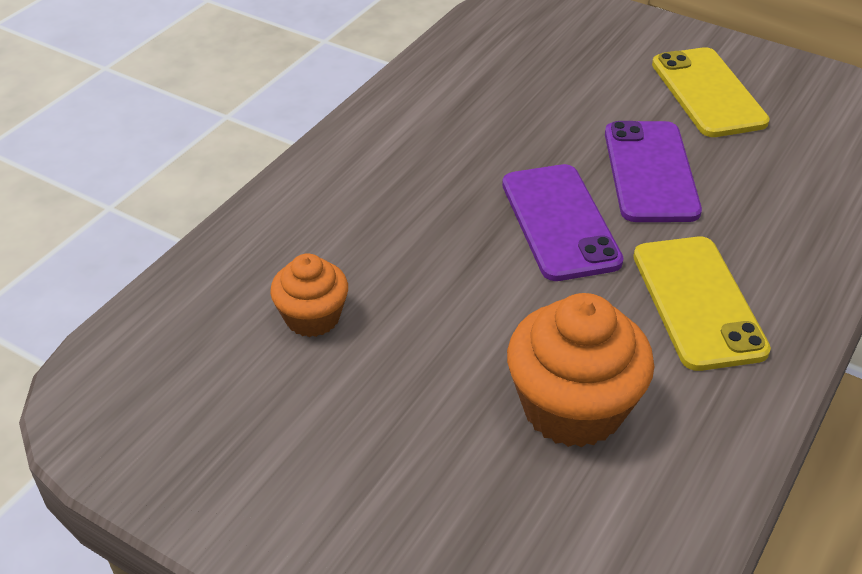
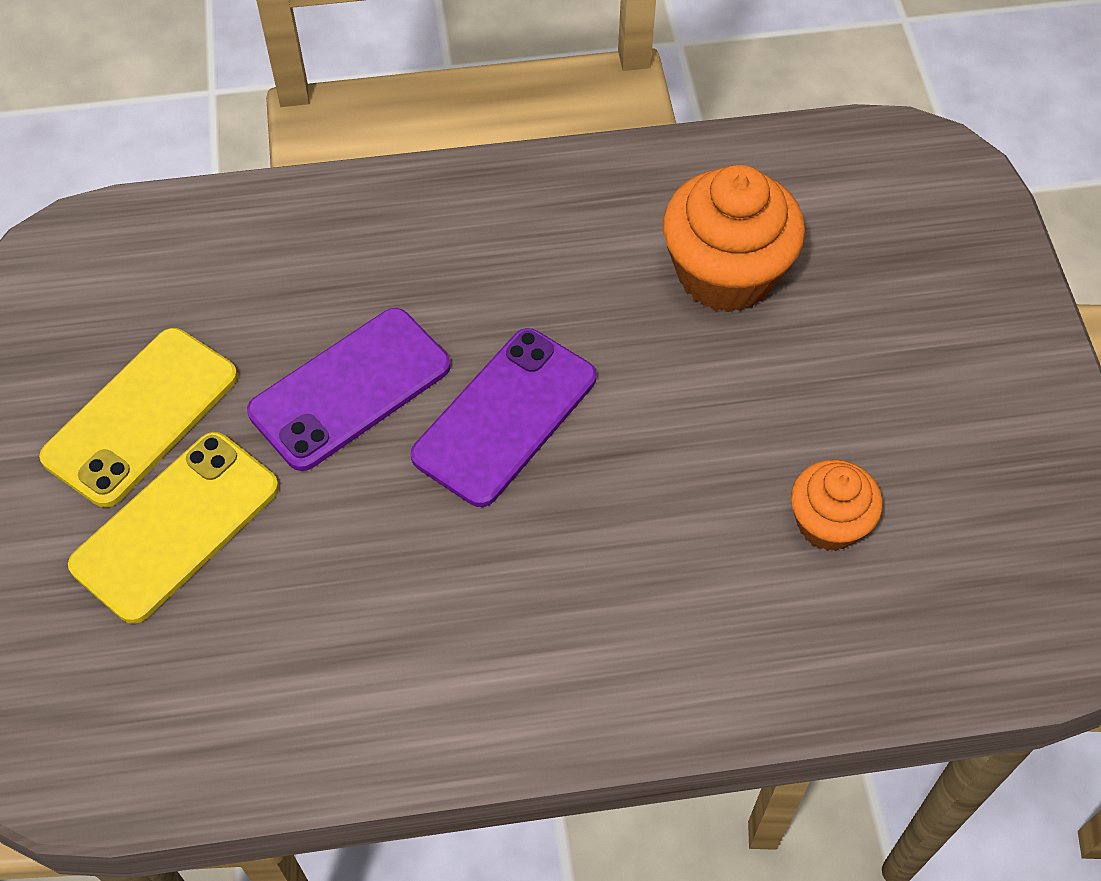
camera: 130 degrees left, 15 degrees up
yellow phone [634,236,771,371] -> yellow phone moved to [68,432,279,624]

